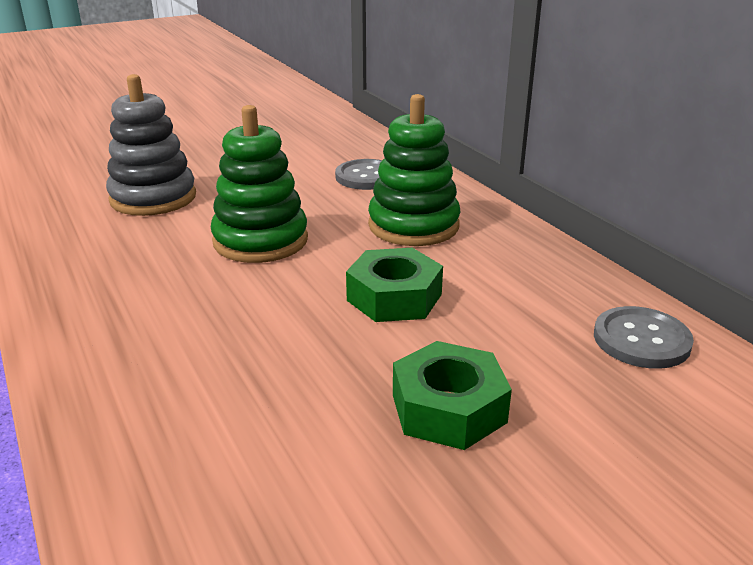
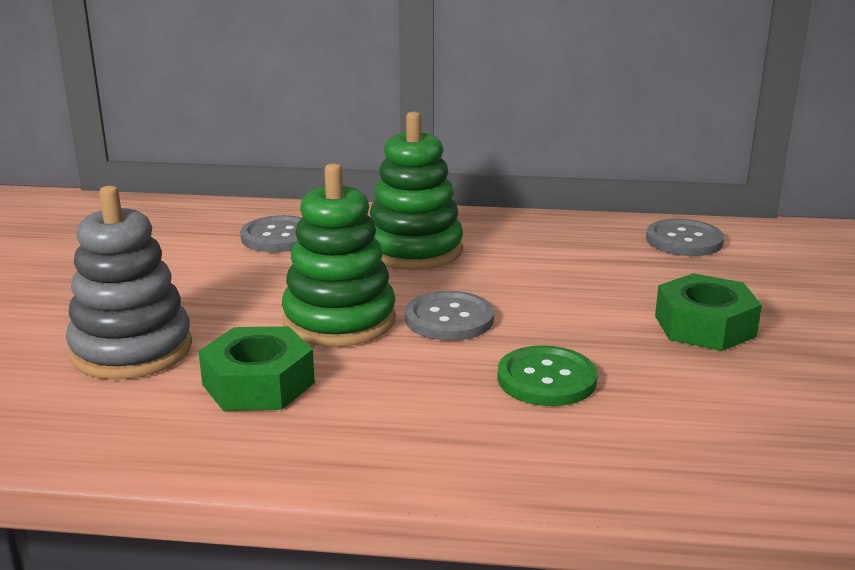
camera: 55 degrees left, 5 degrees down
green nut [346,248,443,322] -> green nut moved to [199,326,315,411]
none -> grey button [405,291,494,341]
none -> green button [497,345,598,406]

